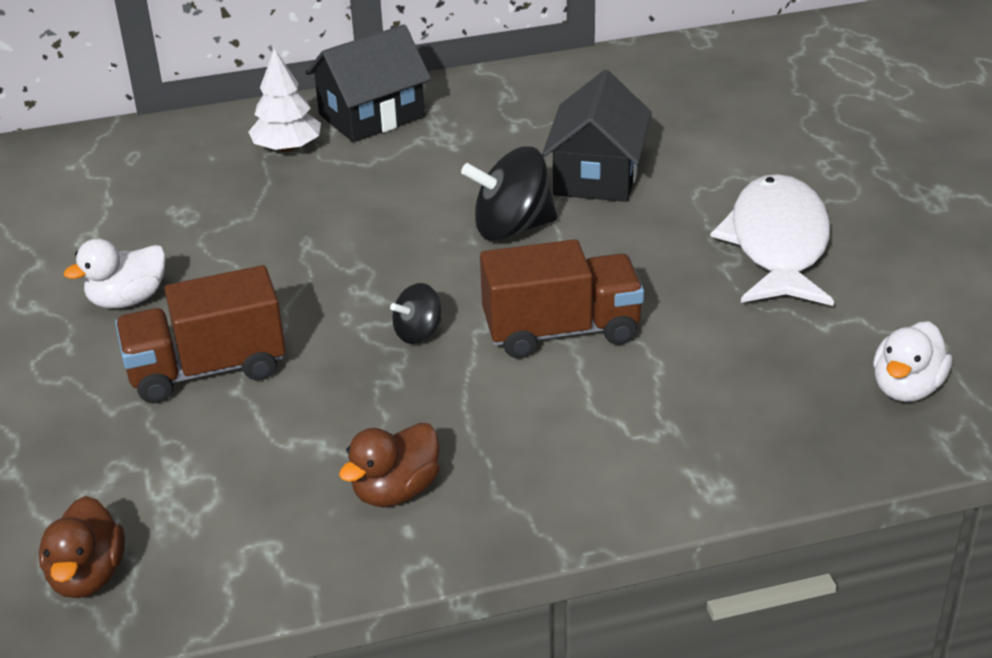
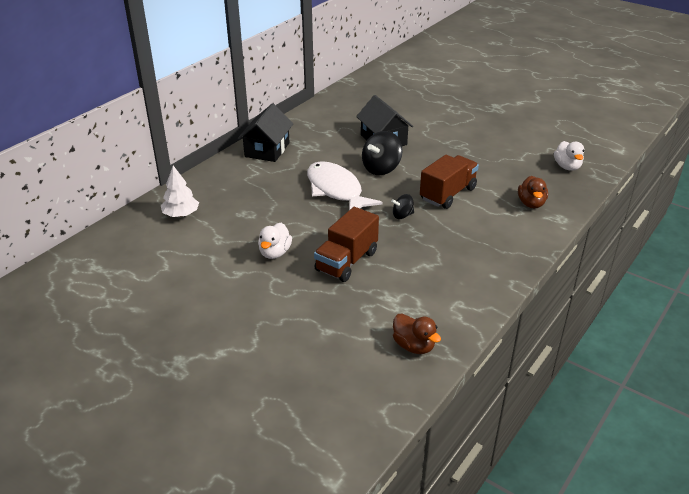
camera: 40 degrees left, 0 degrees up
white tree [248,48,321,152] -> white tree moved to [161,166,199,217]
brown duck [339,423,440,507] -> brown duck moved to [518,176,548,208]
black spinning top [390,283,441,344] -> black spinning top turned 60 degrees clockwise [391,194,414,219]
white fish [710,174,834,306] -> white fish moved to [307,161,383,210]

